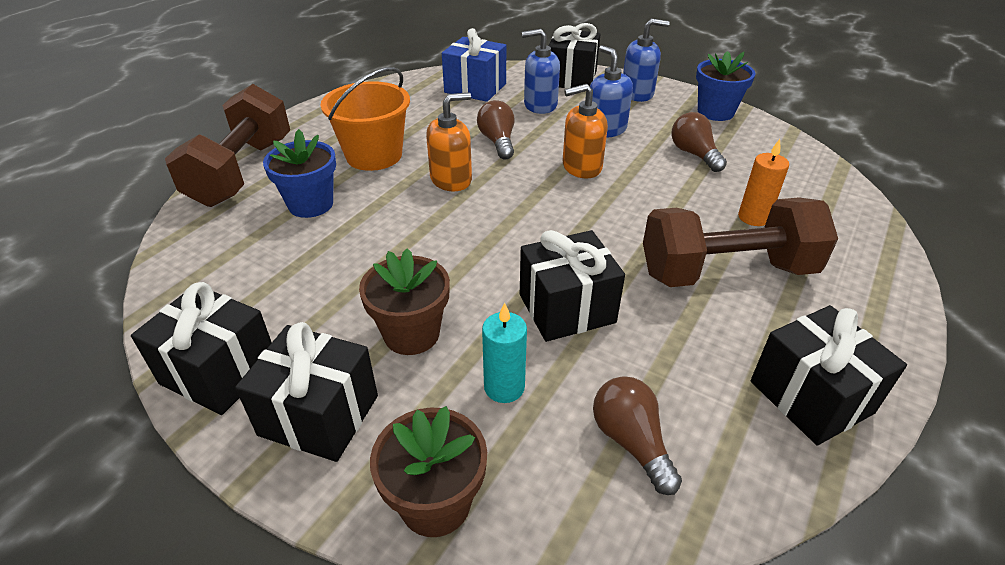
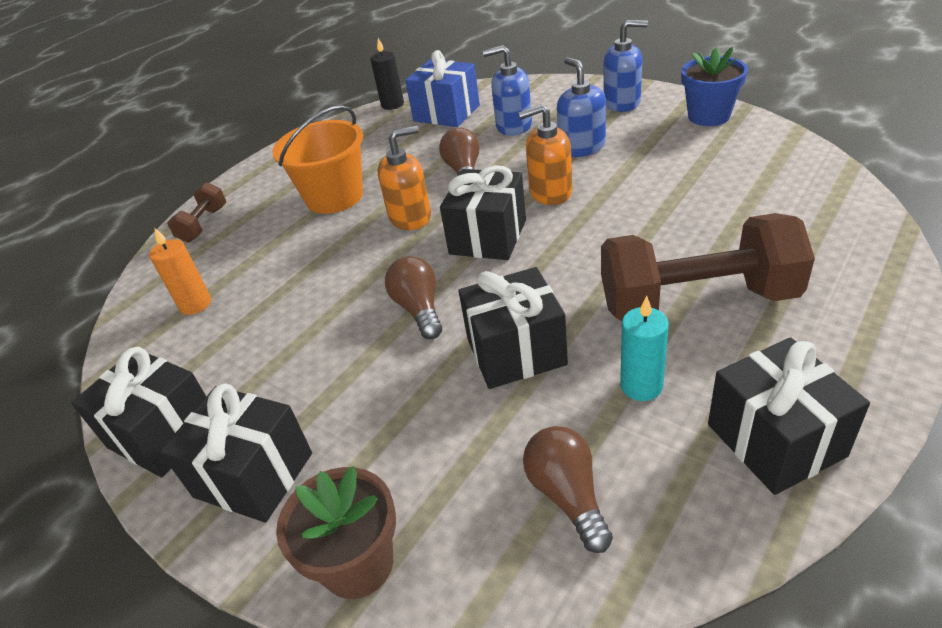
camera: 10 degrees right, 0 degrees up
brown dumbbell [165,84,290,207] -> brown dumbbell [167,182,226,243], size x0.47
blue flower pot [263,129,336,218] -> none
brown flower pot [359,248,450,355] -> none
turquoise candle [482,303,527,403] -> turquoise candle moved to [620,296,669,401]
black gift [548,23,600,89] -> black gift moved to [440,165,526,260]
brown light bulb [671,112,727,172] -> brown light bulb moved to [385,256,442,339]
orange candle [738,139,789,226] -> orange candle moved to [149,227,211,315]
none -> black candle [370,38,404,110]

